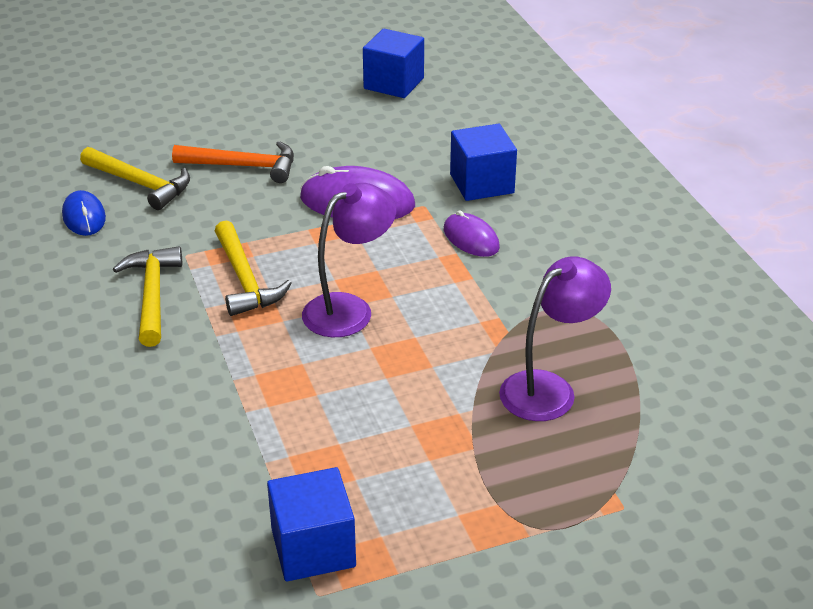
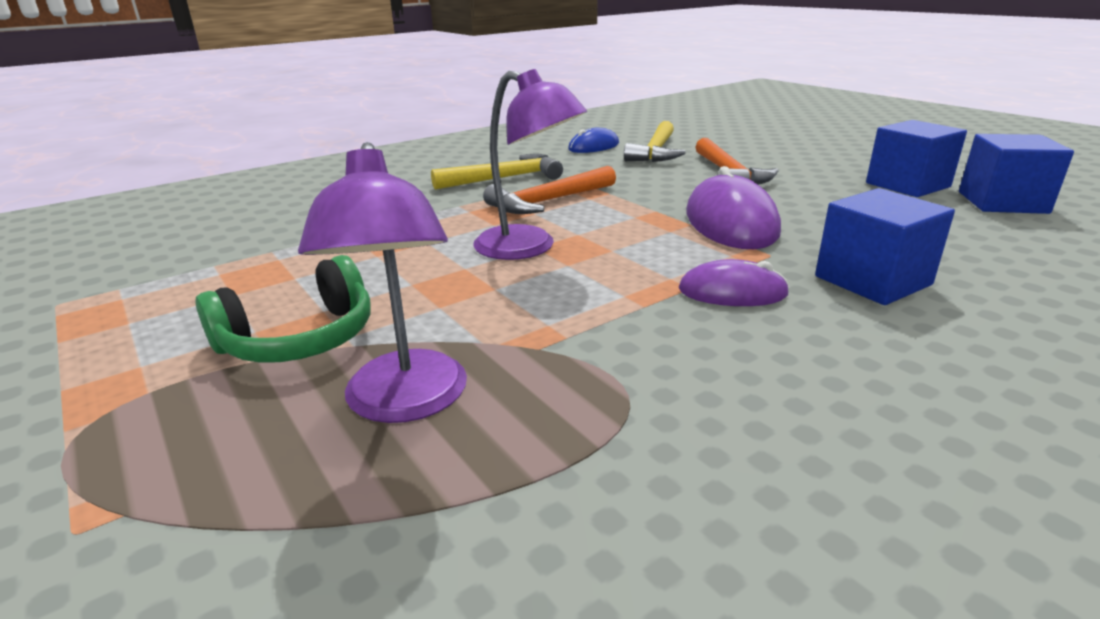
camera: 75 degrees right, 10 degrees down
yellow hammer [215,220,292,316] -> orange hammer [483,166,616,214]
blue cube [267,467,356,581] -> blue cube moved to [866,120,967,197]
purple mouse [444,210,500,257] -> purple mouse turned 60 degrees clockwise [678,259,790,306]
purple lamp [499,256,611,421] -> purple lamp turned 45 degrees clockwise [298,142,467,423]
none -> green headphones [195,255,371,363]

